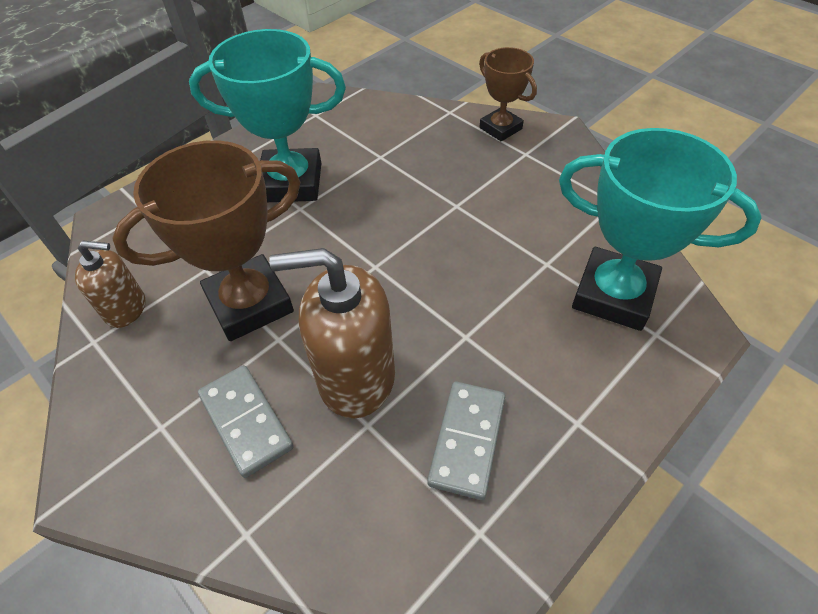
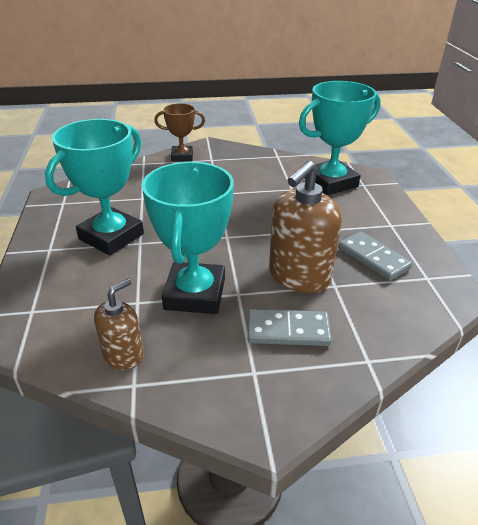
camera: 55 degrees left, 15 degrees down
brown trophy [112,140,300,341] -> turquoise trophy [142,162,234,314]

